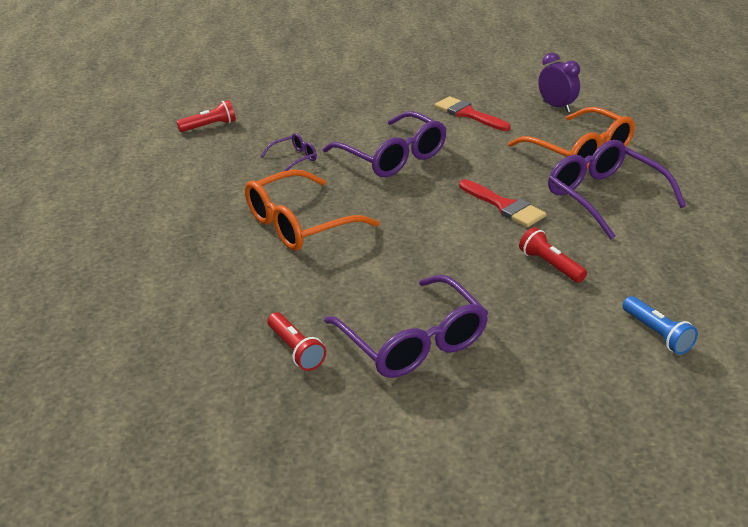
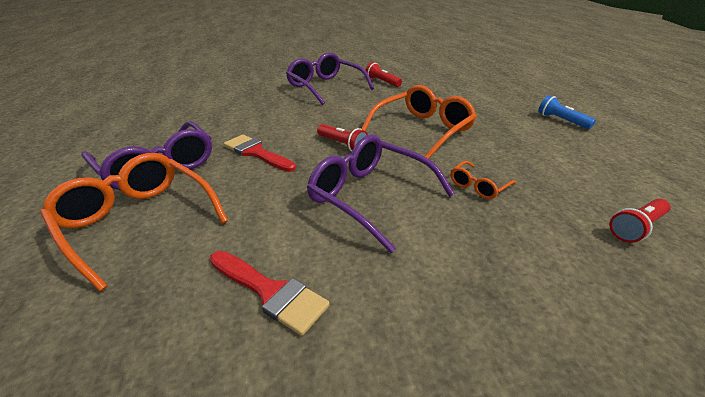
camera: 170 degrees right, 0 degrees up
purple glasses [260,133,317,171] -> orange glasses [451,161,516,199]
red flashlight [519,227,587,283] -> red flashlight moved to [317,124,368,152]
purple clock [538,53,580,112] -> none
blue flashlight [623,296,698,355] -> blue flashlight moved to [538,95,596,129]

